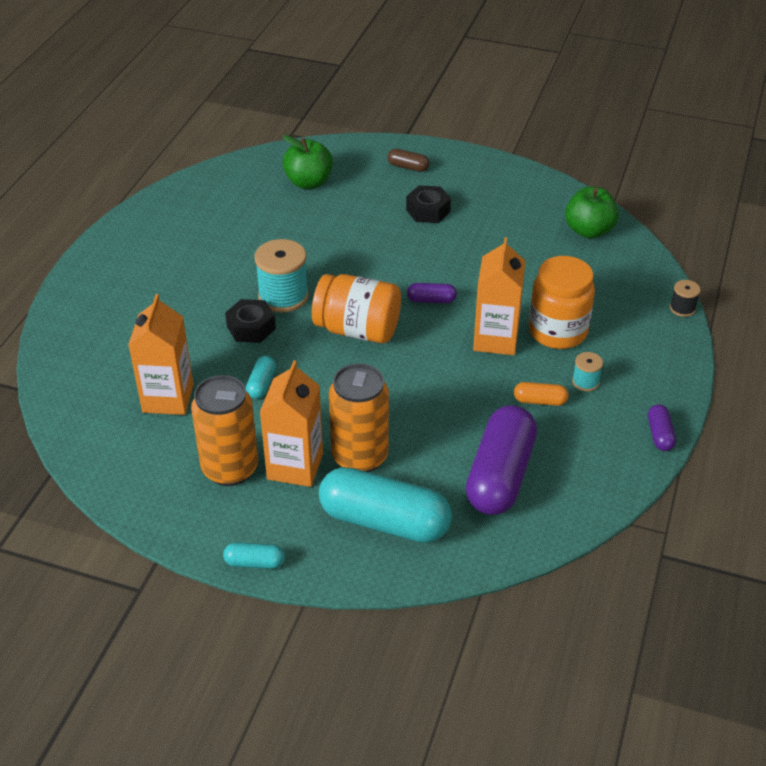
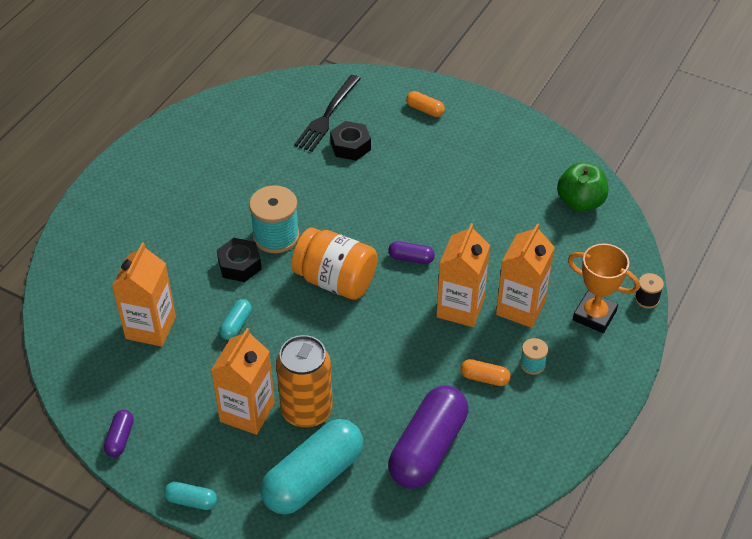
camera: 10 degrees right, 5 degrees up
orange can [191,375,258,486] -> none
green apple [283,135,333,189] -> black fork [294,75,361,152]
turquoise capsule [319,467,452,543] -> turquoise capsule turned 75 degrees counterclockwise [260,419,363,514]
brown capsule [387,149,429,172] -> orange capsule [406,91,445,117]
black nut [406,185,451,223] -> black nut moved to [330,121,371,161]
orange jar [529,256,595,349] -> orange carton [496,223,555,328]
purple capsule [648,404,676,451] -> purple capsule moved to [104,410,134,457]
none -> orange trophy [568,244,640,333]

